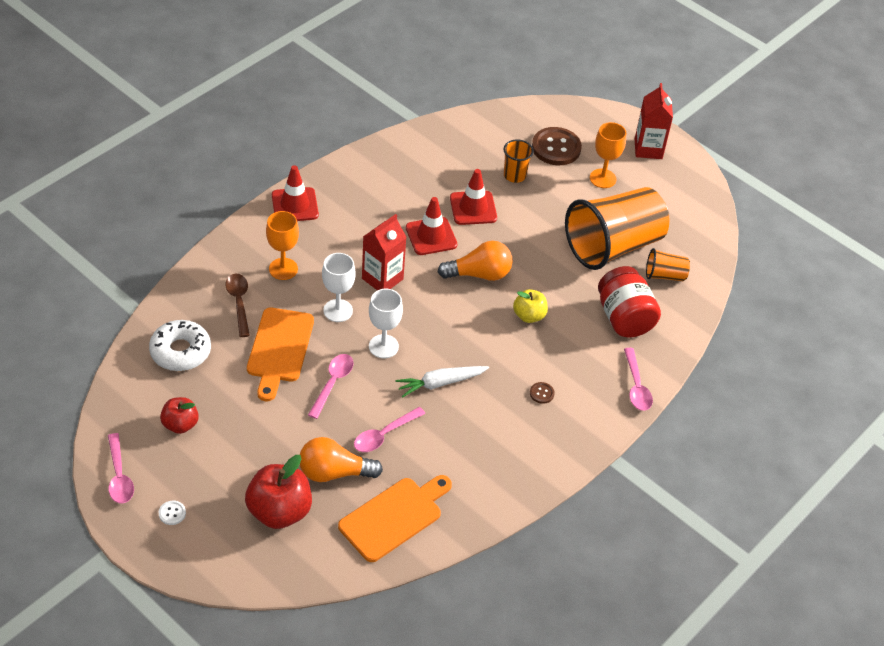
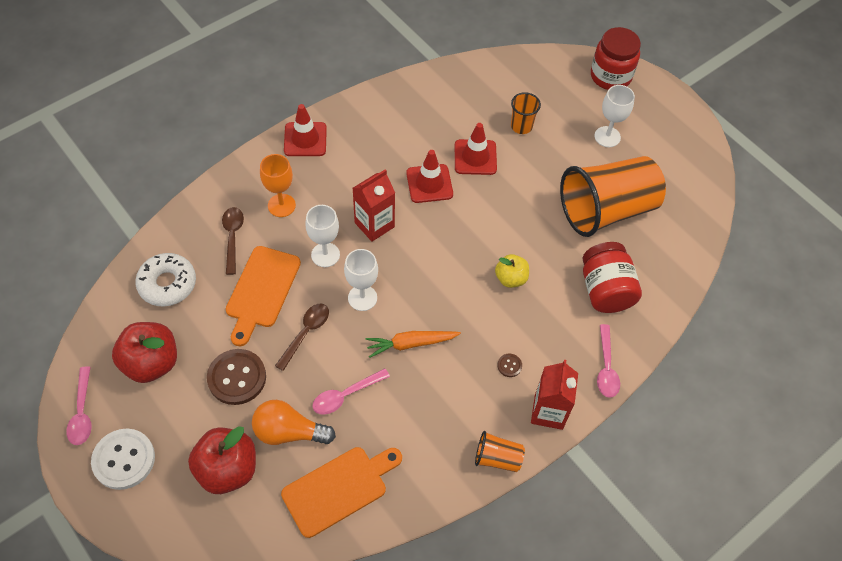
camera: 10 degrees right, 10 degrees up
white button [159,501,186,525] -> white button [91,428,155,490], size x2.31
red apple [160,397,199,434] -> red apple [112,322,177,383], size x1.69
pink spoon [308,354,354,419] -> brown spoon [275,304,329,371]
white carrot [395,366,489,398] -> orange carrot [366,331,461,358]
orange light bulb [438,241,513,281] -> none
brown button [532,127,582,165] -> brown button moved to [207,349,266,405]
orange goblet [590,122,626,188] -> white goblet [594,85,635,147]
red carton [635,83,673,159] -> red carton moved to [531,360,578,430]
orange cup [646,248,690,281] -> orange cup moved to [475,431,525,472]
none -> red jar [591,27,641,90]

